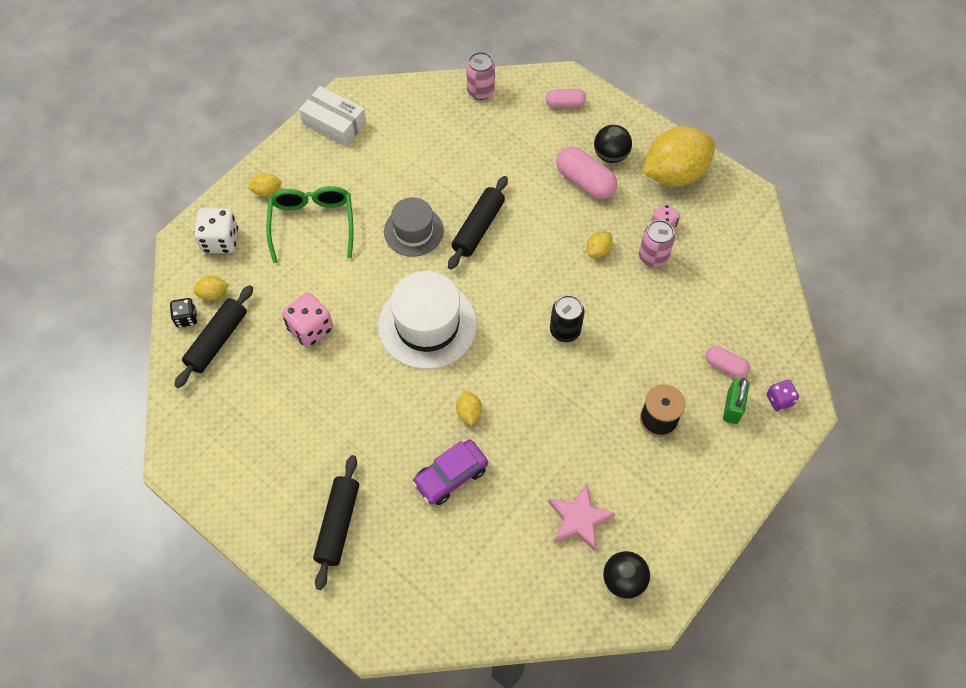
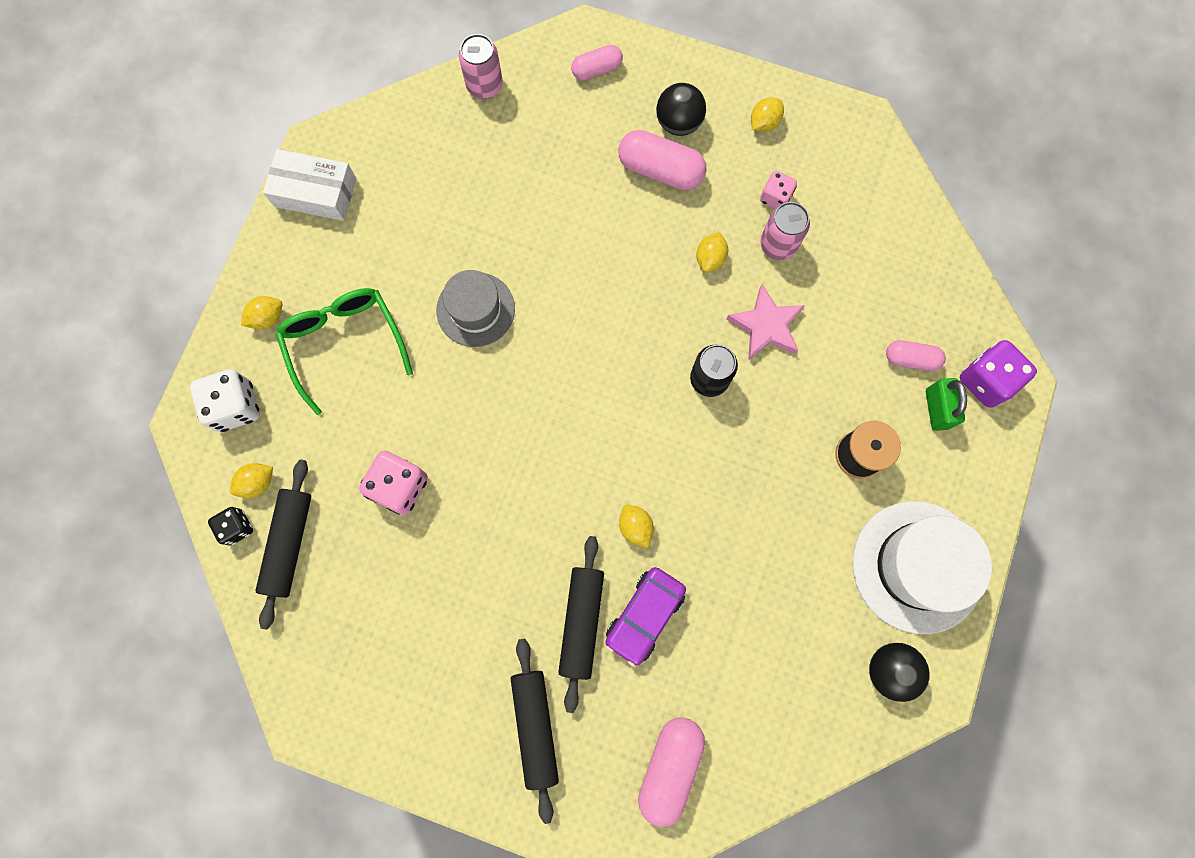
camera: 20 degrees left, 15 degrees up
white hat [378,271,477,369] -> white hat moved to [853,501,992,634]
black rolling pin [448,176,508,270] -> black rolling pin moved to [558,536,604,713]
pink star [548,483,616,551] -> pink star moved to [727,284,805,360]
yellow lemon [642,126,716,186] -> yellow lemon [751,97,784,132], size x0.41
purple dice [767,380,799,411] -> purple dice [960,340,1037,408], size x1.66
none -> pink capsule [638,717,705,827]

